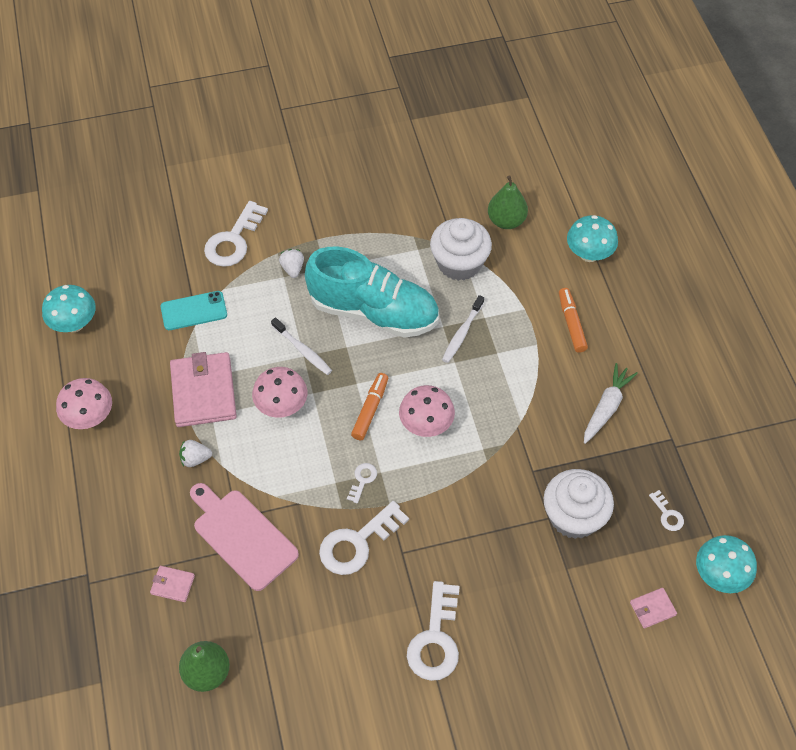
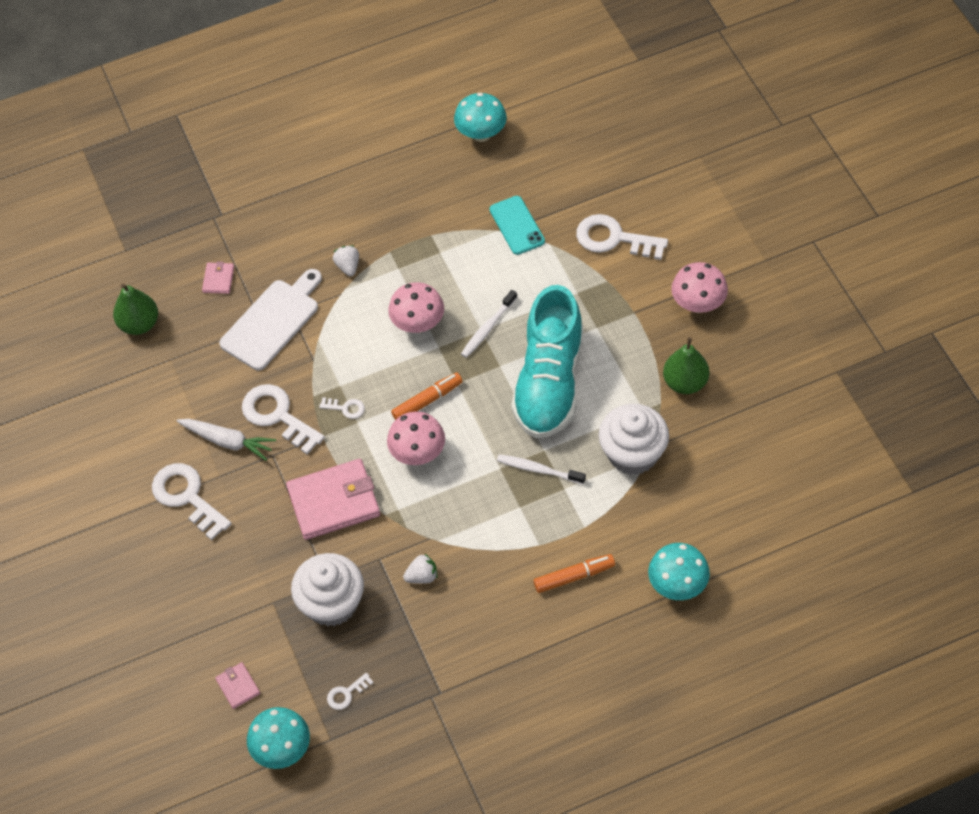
camera: 85 degrees right, 0 degrees up
pink mushroom [56,378,112,429] -> pink mushroom moved to [671,262,728,313]
pink wallet [170,352,237,427] -> pink wallet moved to [286,459,380,540]
pink cutting board [190,483,299,591] -> white cutting board [219,269,322,370]
white strawberry [279,249,304,278] -> white strawberry moved to [403,553,437,584]
orange marker [351,373,388,440] -> orange marker turned 45 degrees counterclockwise [391,372,463,420]
white key [407,581,460,681] -> white key turned 45 degrees clockwise [152,463,232,540]
green pear [488,175,528,229] -> green pear moved to [663,337,709,394]
white carrot [584,363,638,444] -> white carrot moved to [177,419,276,461]

